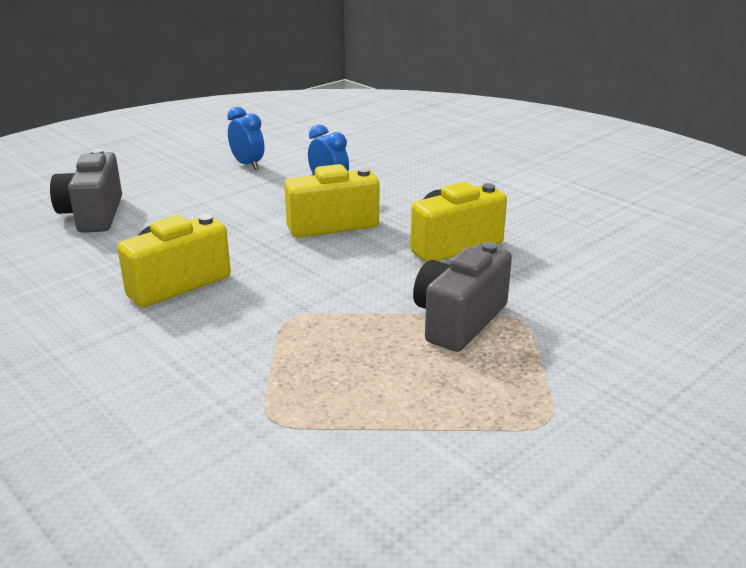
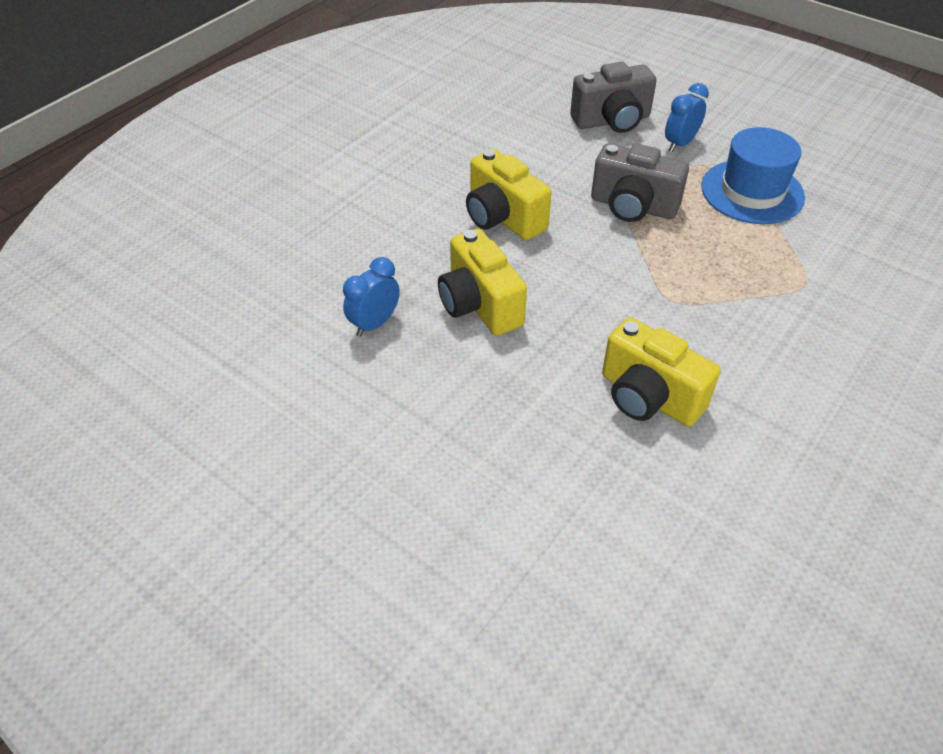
camera: 100 degrees left, 20 degrees up
grey camera [50,149,122,233] -> grey camera moved to [570,62,657,133]
blue clock [227,107,264,170] -> blue clock moved to [665,83,709,152]
none -> blue hat [701,127,805,224]

